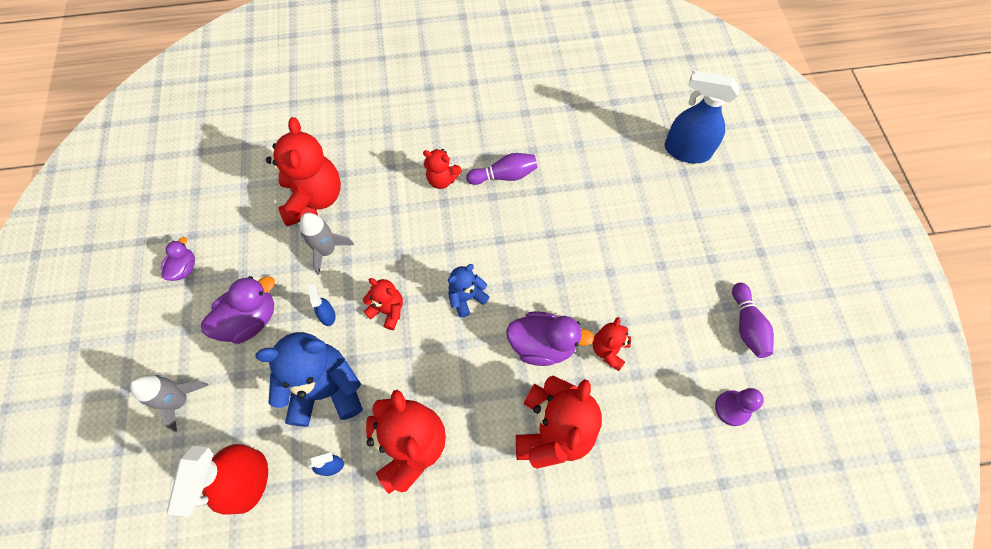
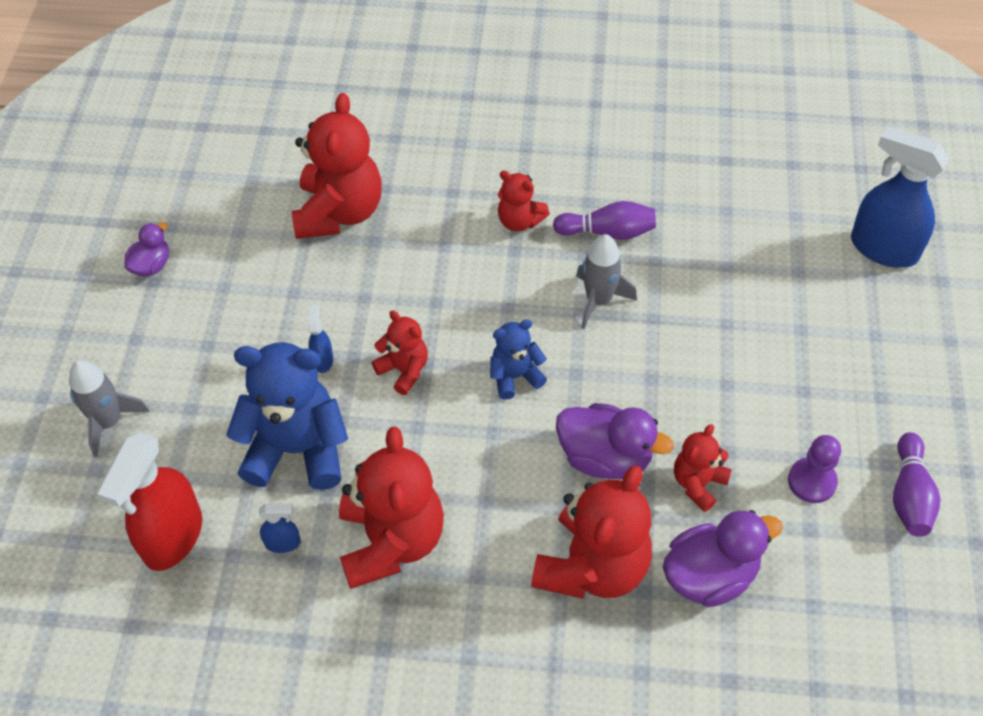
camera: 15 degrees right, 10 degrees down
purple duck [201,276,275,344] -> purple duck moved to [663,510,783,607]
grey rocket [300,213,354,275] -> grey rocket moved to [576,234,637,329]
purple pawn [715,388,764,426] -> purple pawn moved to [788,435,841,503]

